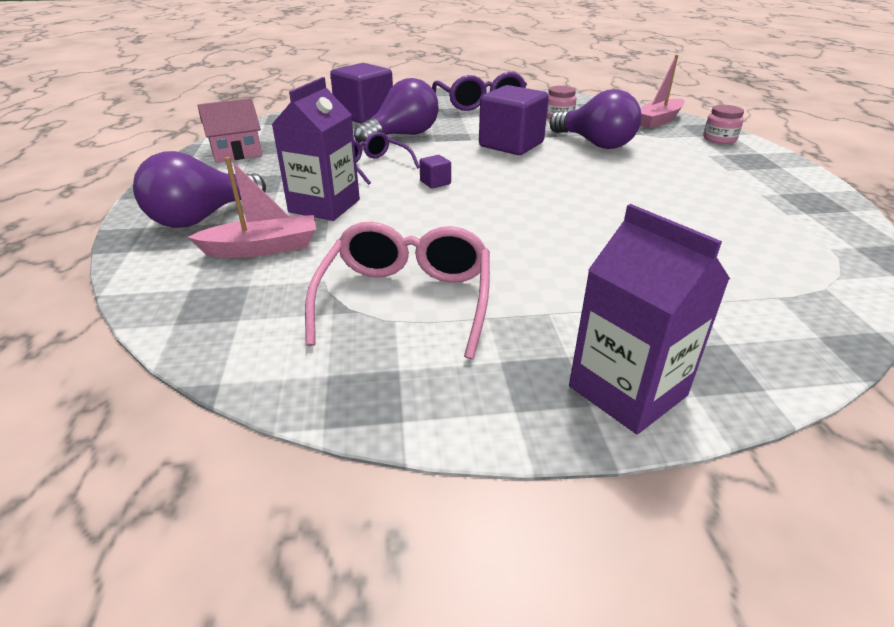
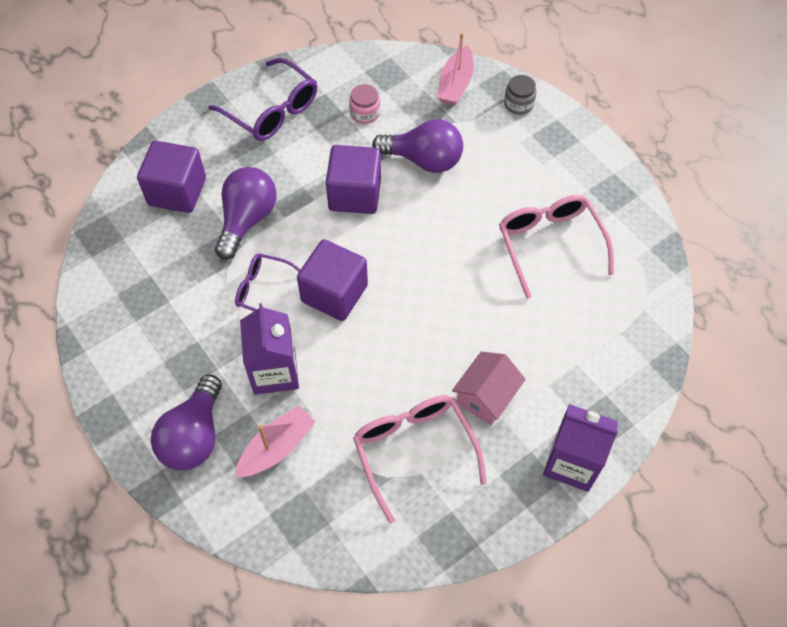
camera: 30 degrees left, 25 degrees up
pink house [198,98,262,163] -> pink house moved to [452,351,526,425]
purple cube [419,155,451,188] -> purple cube [297,239,368,321], size x2.42
pink jar [703,105,744,144] -> grey jar [504,75,537,115]
none -> pink glasses [499,195,614,299]

